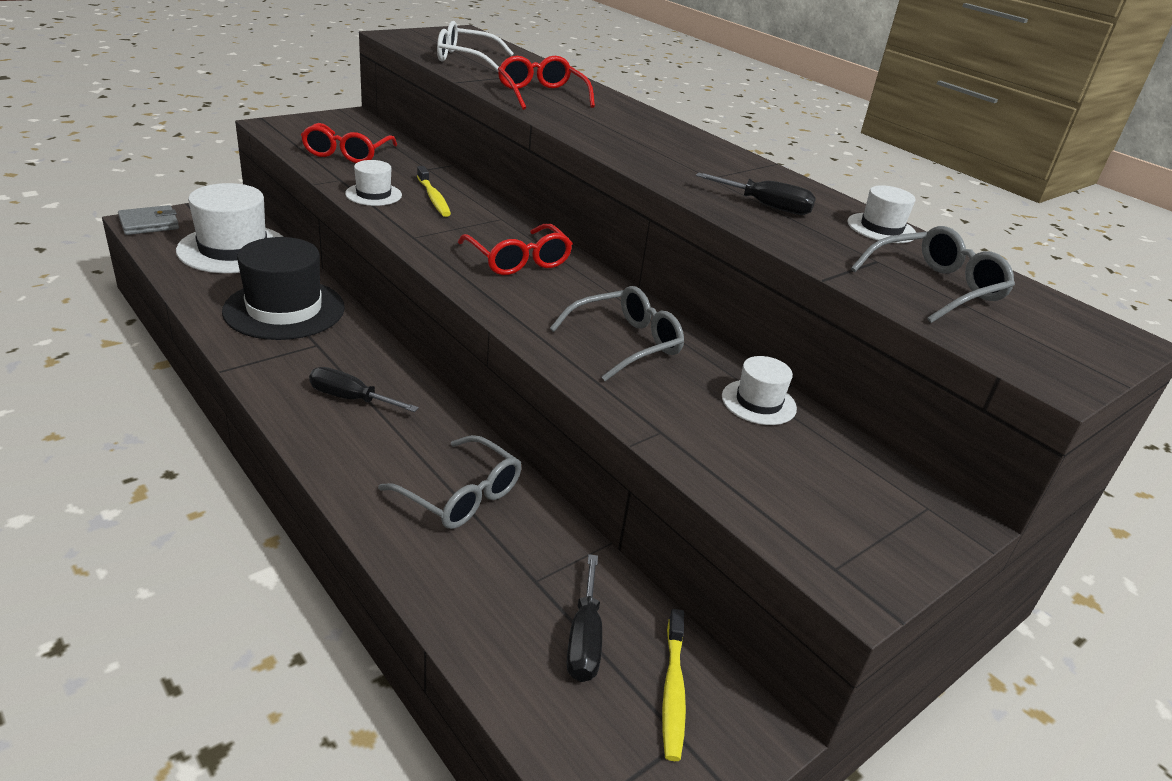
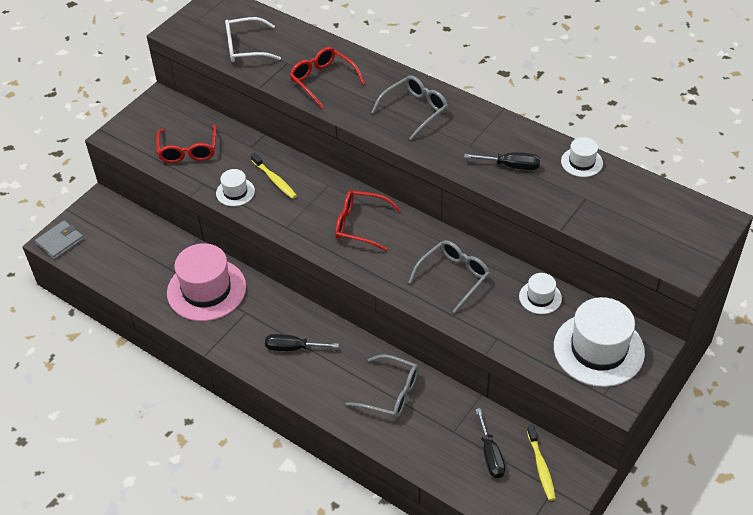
camera: 10 degrees left, 15 degrees up
white hat [176,183,284,273] -> white hat moved to [554,297,645,387]
black hat [222,237,345,340] -> pink hat [167,243,246,321]
red glasses [458,224,573,275] -> red glasses turned 150 degrees clockwise [335,190,400,251]
grey glasses [851,226,1015,323] -> grey glasses moved to [371,75,448,140]

